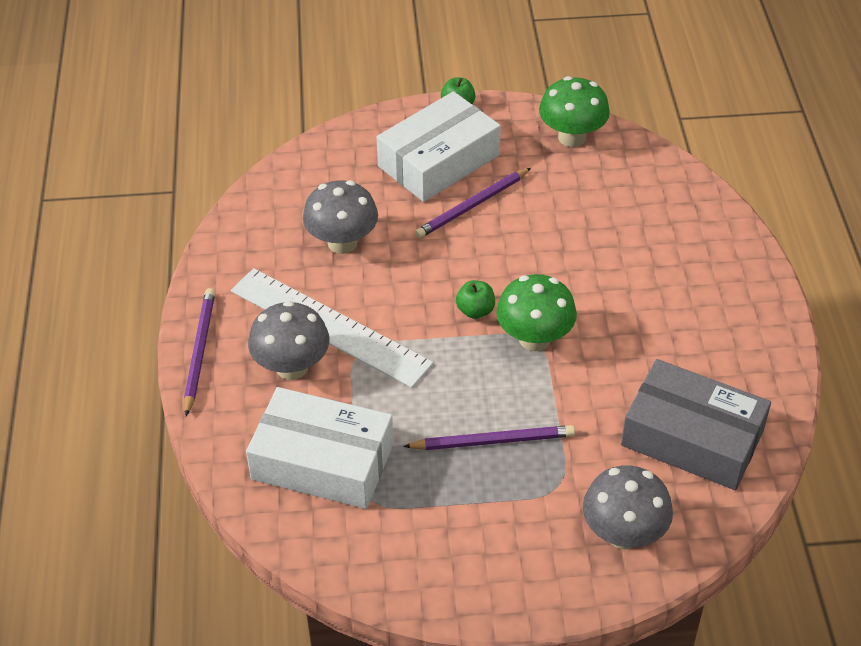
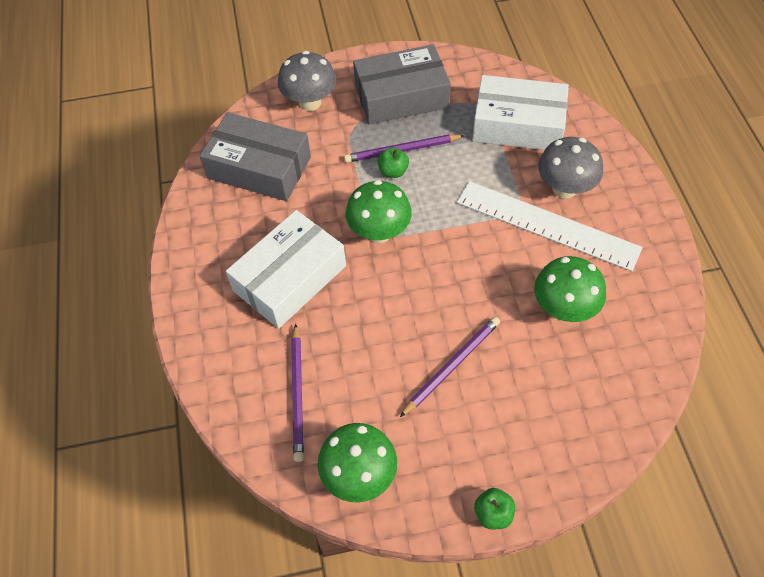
camera: 175 degrees right, 10 degrees up
purple pencil [184,288,215,416] -> purple pencil moved to [292,324,304,462]
grey mushroom [303,180,378,254] -> green mushroom [534,256,606,322]
white box [376,91,501,202] -> white box moved to [226,210,346,329]
green apple [456,280,495,319] -> green apple moved to [378,147,409,178]
none -> grey box [353,44,451,125]

